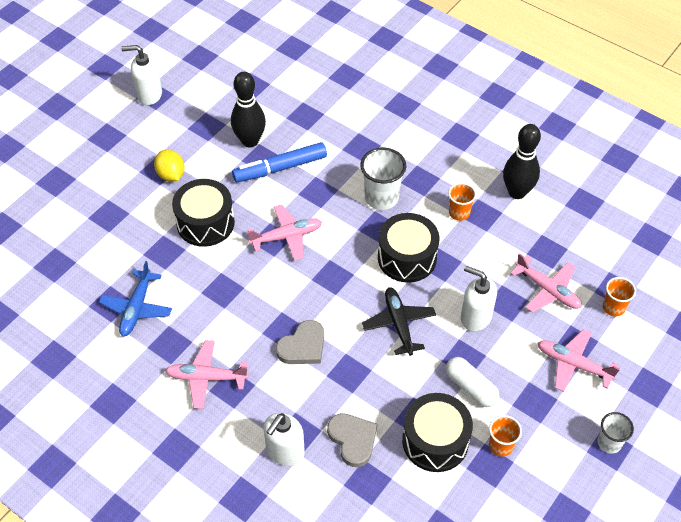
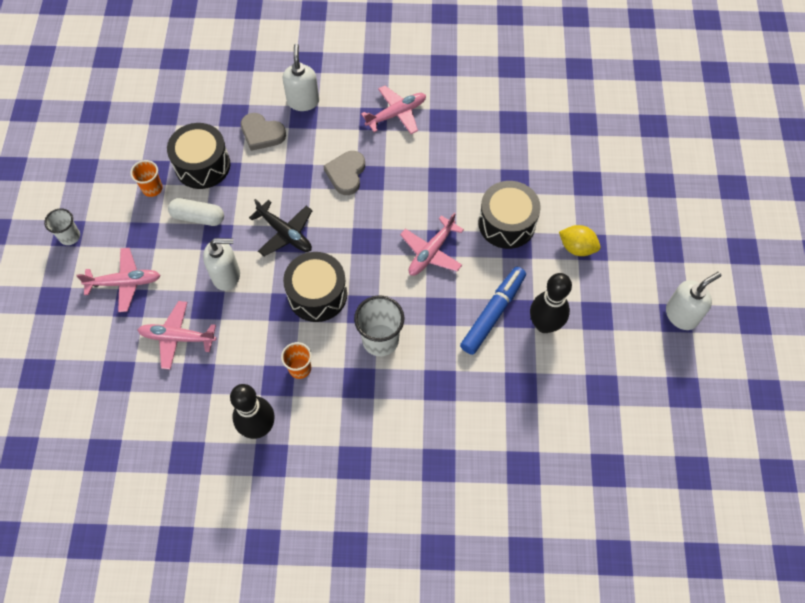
camera: 145 degrees right, 10 degrees up
blue plane [99,261,172,337] -> none
orange cup [603,277,636,316] -> none

